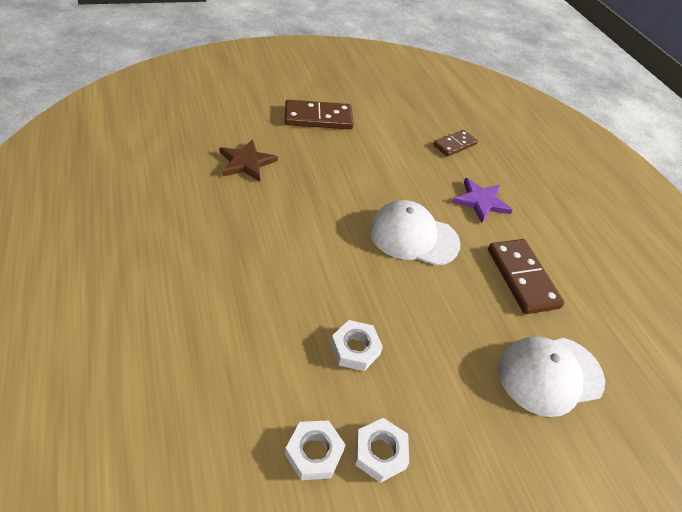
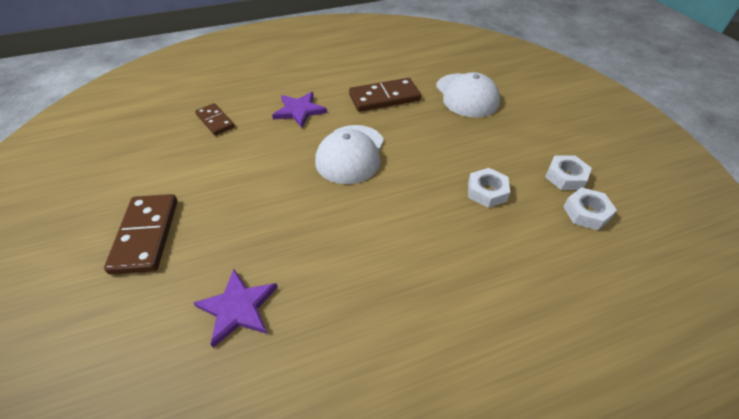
camera: 85 degrees left, 0 degrees up
brown star [219,139,278,182] -> purple star [194,269,278,348]

